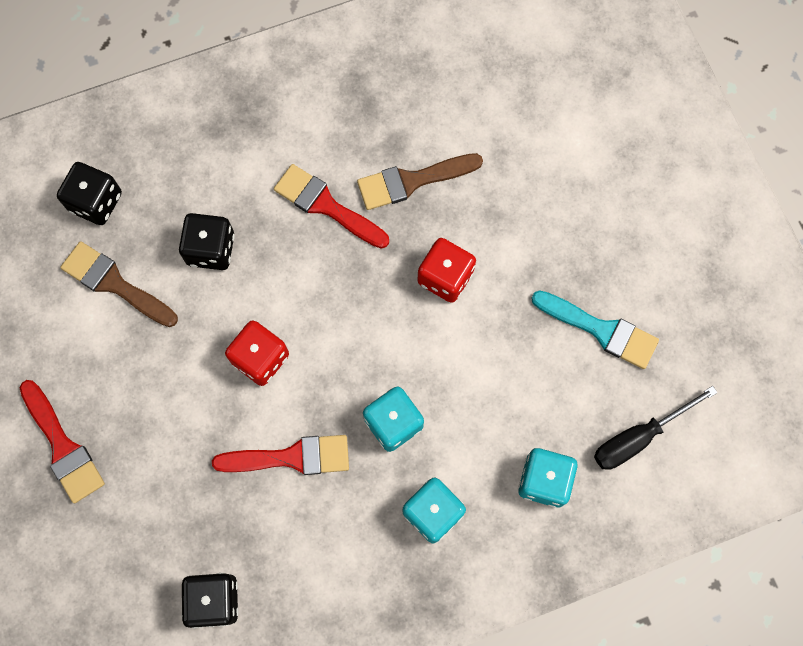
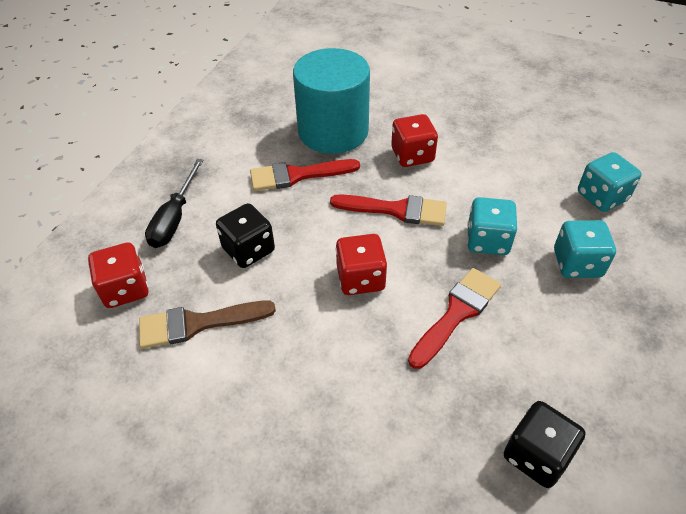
camera: 45 degrees left, 25 degrees down
red brush [20,380,105,503] -> red brush moved to [330,194,447,226]
black dice [57,162,122,225] -> red dice [88,242,149,308]
brown brush [357,153,483,210] -> turquoise cylinder [293,48,370,154]
turquoise brush [531,290,659,369] -> none
black screwdriver [594,386,718,470] -> black screwdriver moved to [145,159,204,248]

